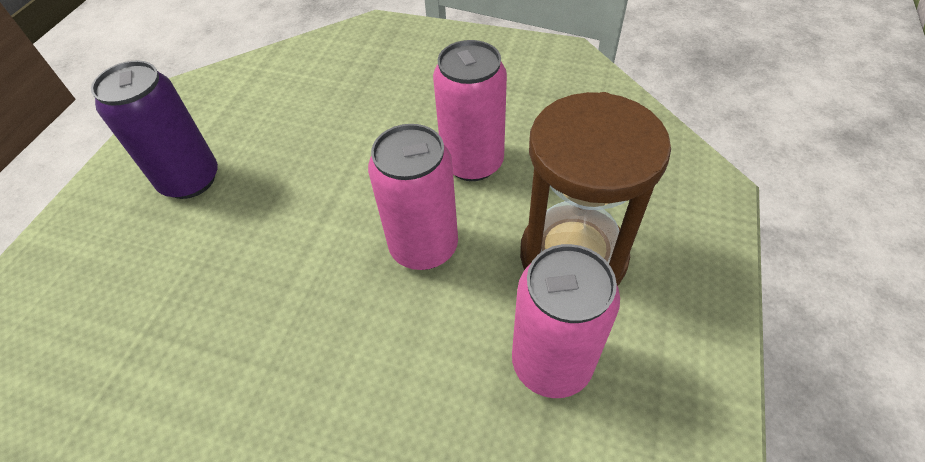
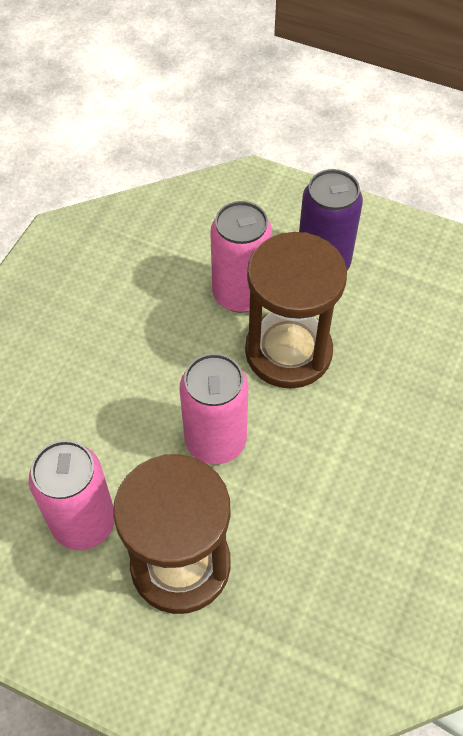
camera: 95 degrees right, 5 degrees up
pink can [433,40,507,181] -> pink can moved to [210,201,272,313]
none -> brown hourglass [245,232,347,389]

